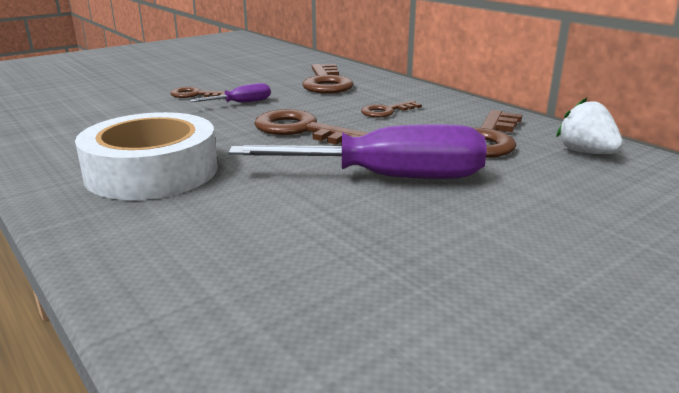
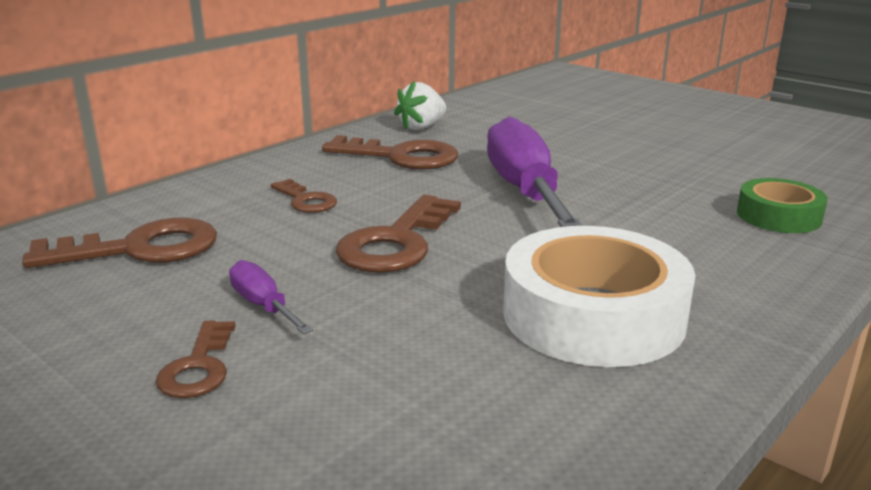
camera: 100 degrees left, 0 degrees up
none -> green tape [737,178,828,233]

